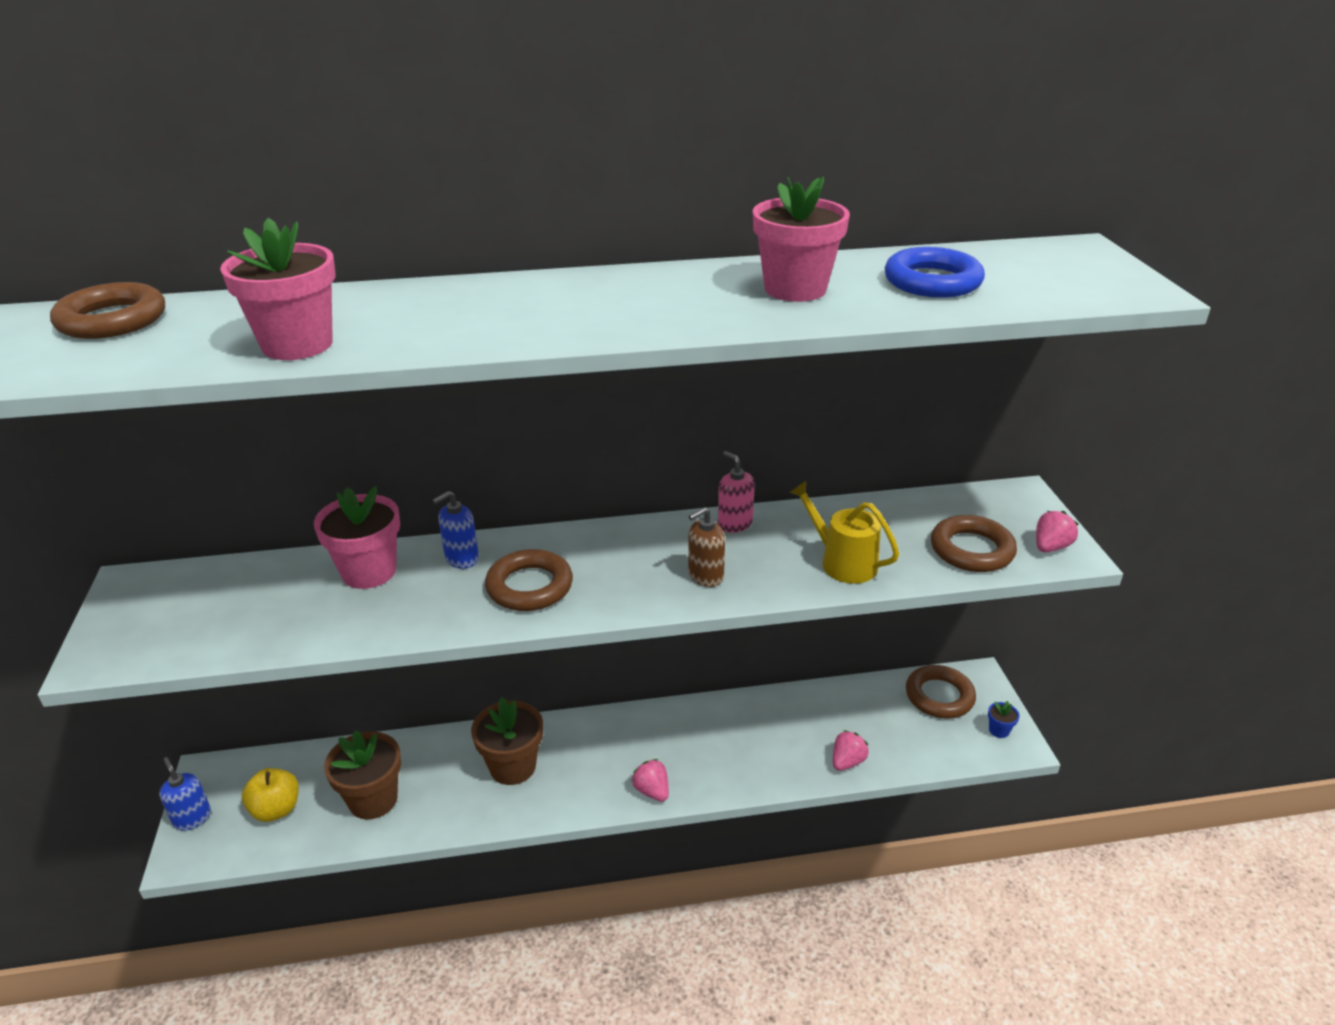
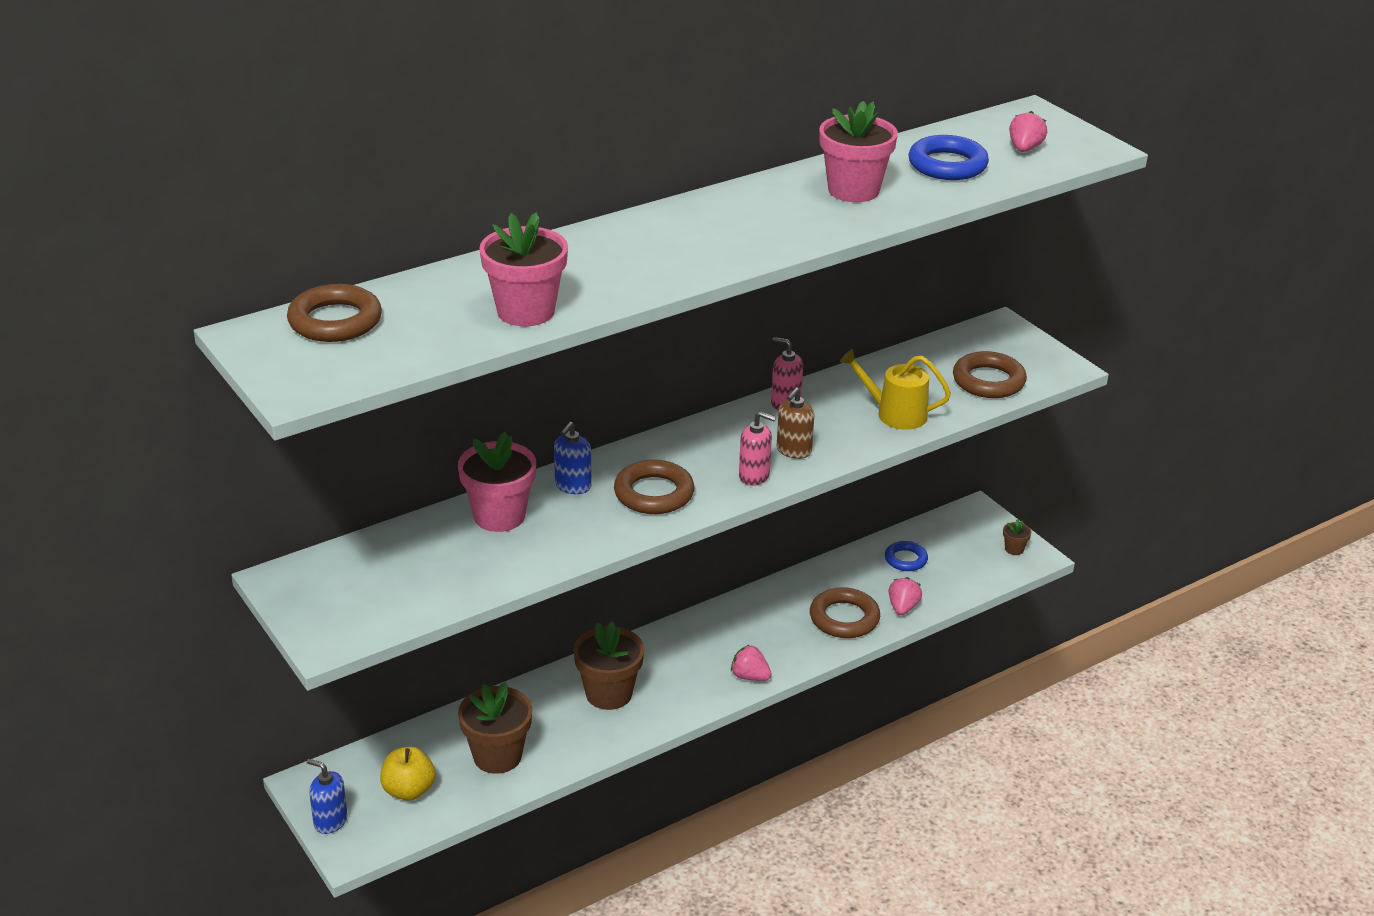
camera: 25 degrees left, 0 degrees up
brown ring [906,665,976,719] -> brown ring moved to [810,587,880,638]
blue flower pot [988,701,1020,738] -> brown flower pot [1003,519,1031,555]
pink strawberry [1036,511,1078,552] -> pink strawberry moved to [1009,111,1047,152]
none -> pink soap dispenser [739,411,776,486]
none -> blue ring [885,541,928,571]

